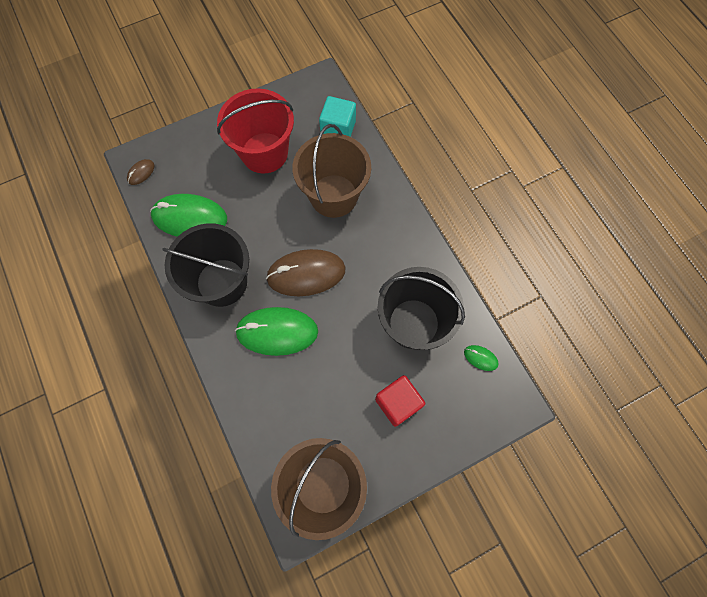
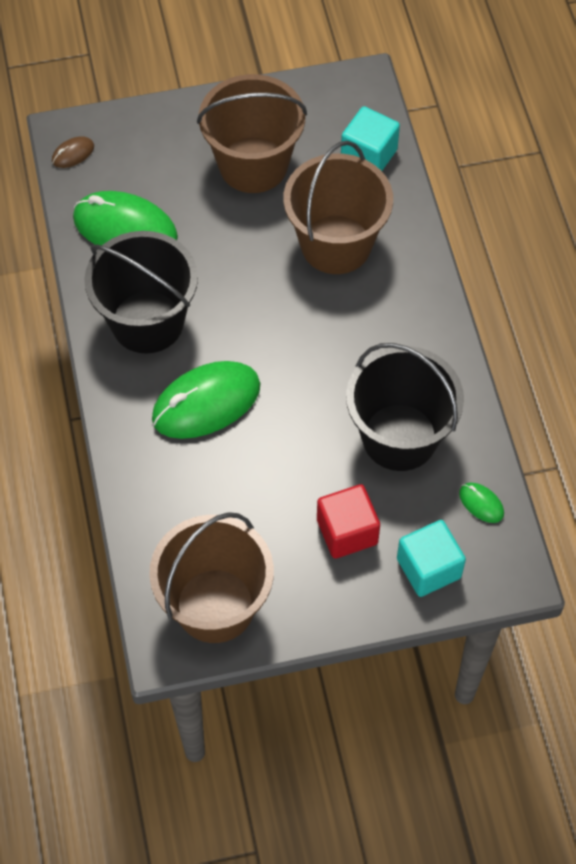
camera: 15 degrees right, 10 degrees down
red bucket [217,88,294,173] -> brown bucket [197,74,307,193]
green mouse [235,307,318,356] -> green mouse turned 45 degrees counterclockwise [152,361,261,439]
brown mouse [266,249,345,296] -> none
none -> turquoise cube [397,520,466,597]

